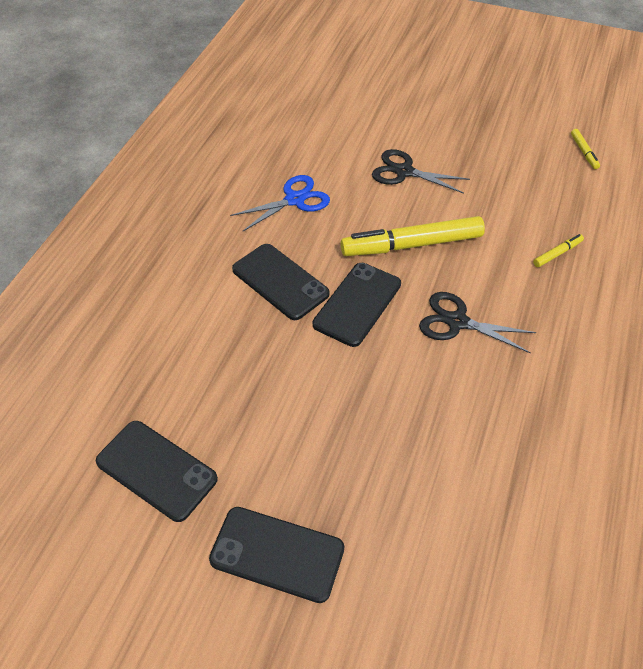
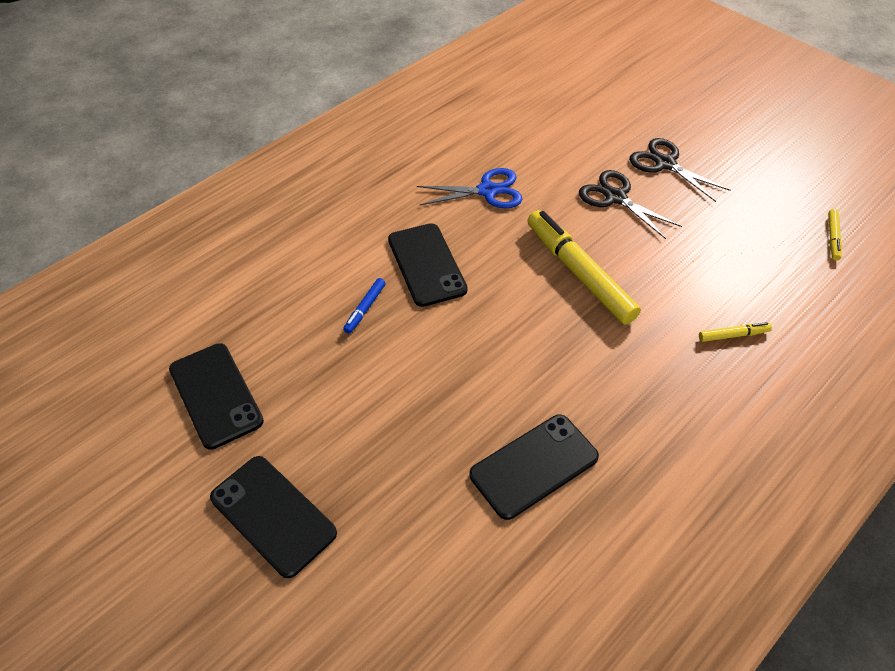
camera: 25 degrees right, 0 degrees up
black phone [313,263,401,347] -> black phone moved to [470,414,599,520]
yellow marker [340,216,485,256] -> yellow marker turned 45 degrees clockwise [527,210,641,325]
black scissors [419,292,536,353] -> black scissors moved to [629,138,730,202]
none -> blue marker [343,278,386,334]

